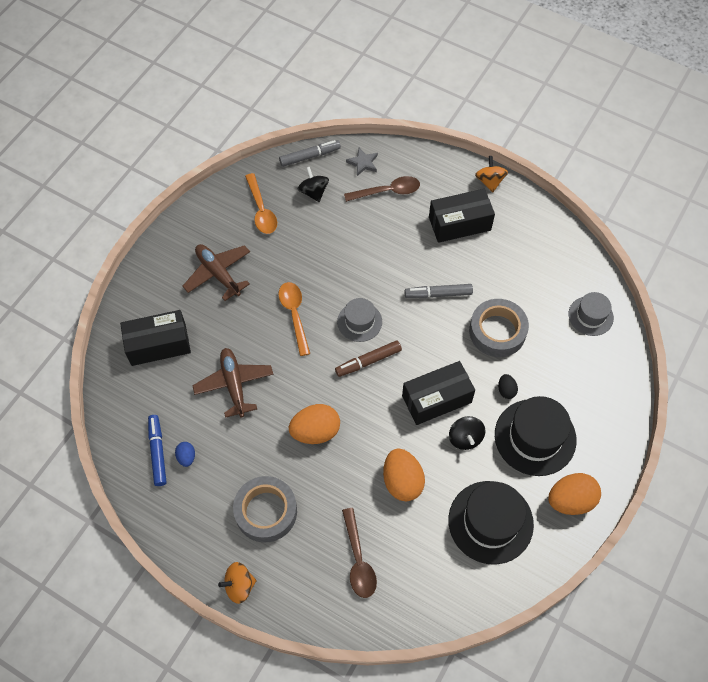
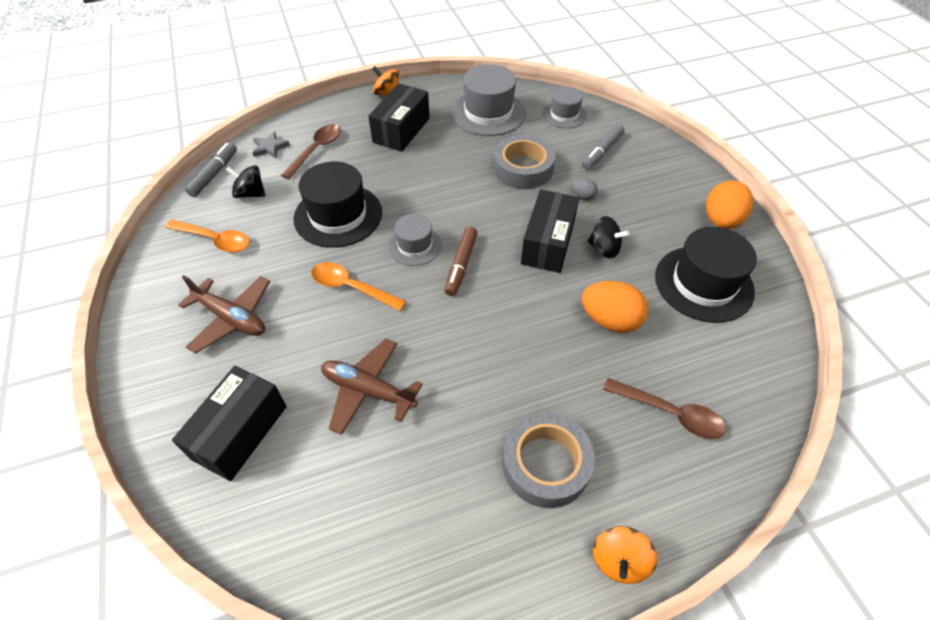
camera: 50 degrees left, 10 degrees down
blue marker [148,415,166,486] -> none
blue egg [175,442,195,467] -> none
brown plane [182,244,250,301] -> brown plane turned 150 degrees counterclockwise [178,275,270,354]
orange egg [289,404,340,444] -> none
grey marker [405,284,473,298] -> grey marker moved to [582,124,624,170]
black hat [495,396,577,476] -> black hat moved to [294,162,382,248]
black egg [498,374,518,399] -> grey egg [571,178,598,200]
none -> grey hat [451,64,526,136]

